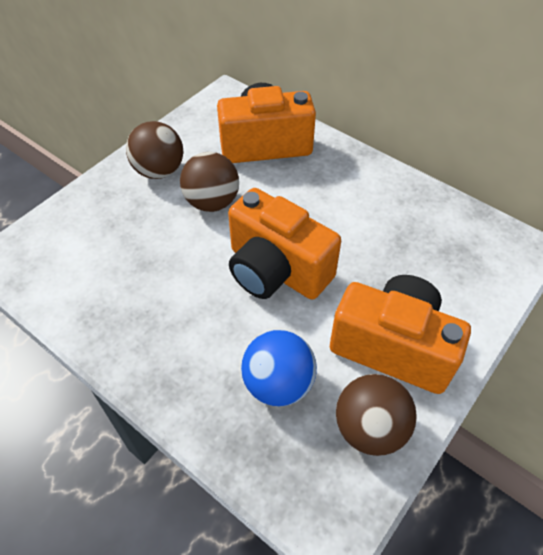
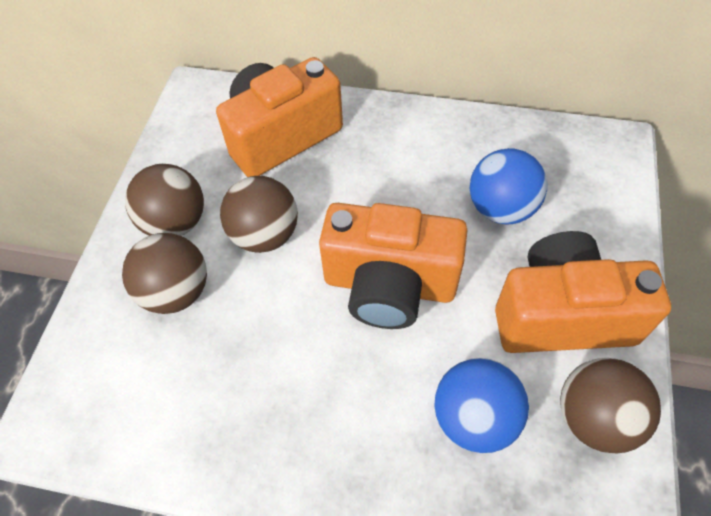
camera: 25 degrees left, 5 degrees up
none -> brown ball [122,233,207,314]
none -> blue ball [470,148,547,224]

